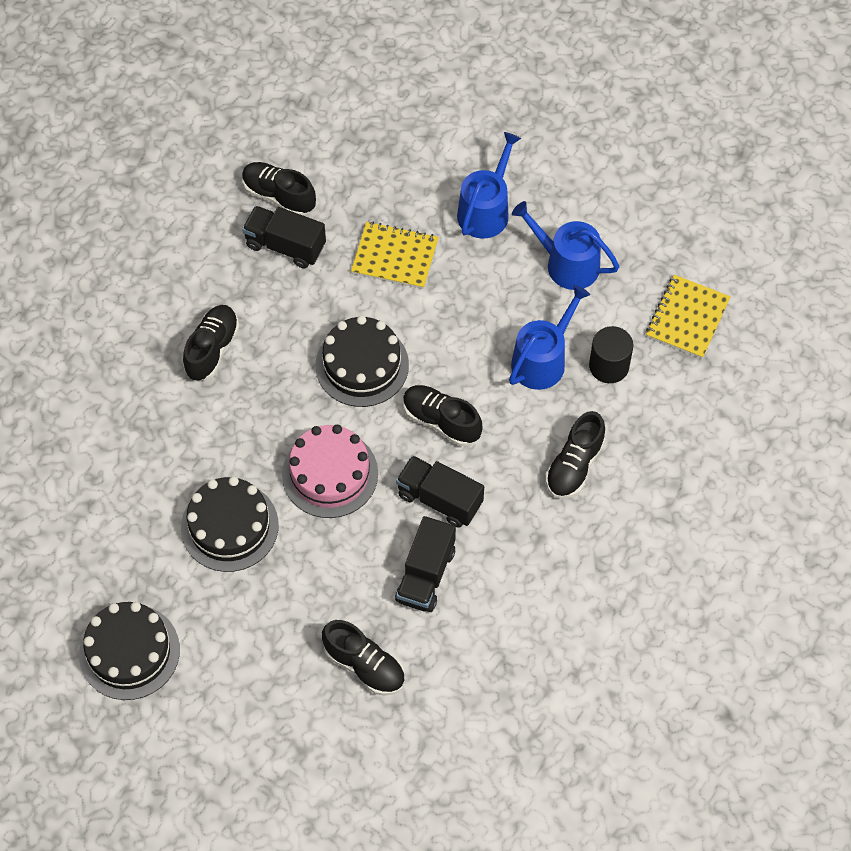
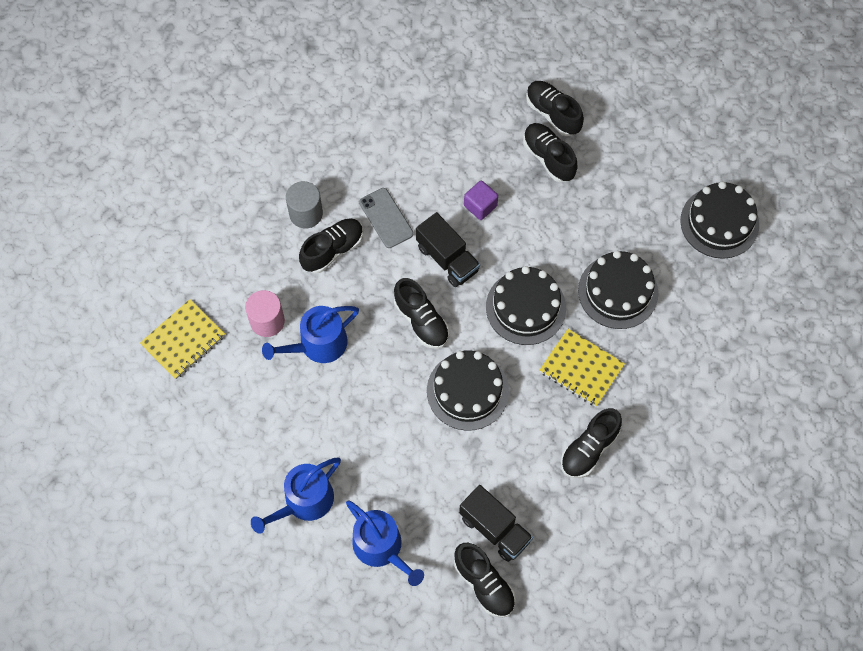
camera: 160 degrees left, 5 degrees up
pink cake [282,425,378,518] -> black cake [486,266,566,345]
yellow notebook [351,221,439,289] -> yellow notebook moved to [540,329,625,407]
black truck [395,516,456,612] -> purple cube [464,180,498,220]
blue watering can [512,201,619,290] -> blue watering can moved to [346,500,424,586]
black cylinder [589,326,634,383] -> pink cylinder [245,290,285,337]
none -> grey cylinder [286,181,323,228]
none -> grey phone [359,188,414,248]
none -> black shoe [526,81,584,136]

